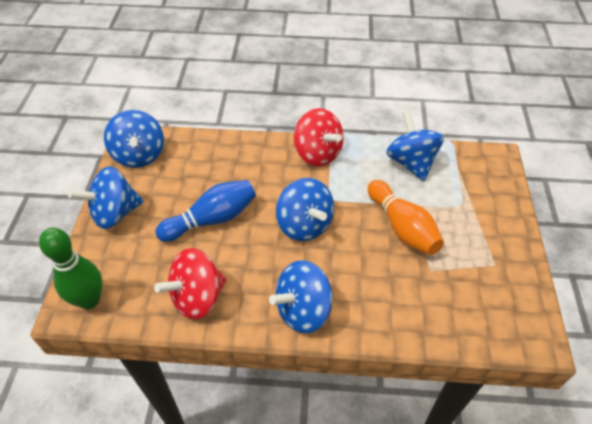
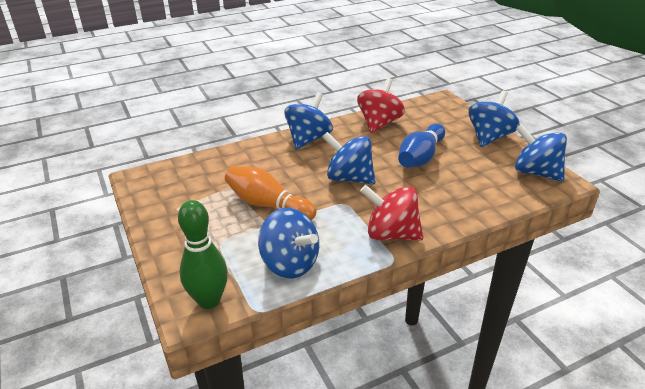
camera: 150 degrees right, 15 degrees down
green bowling pin [39,228,102,309] -> green bowling pin moved to [178,200,228,309]

